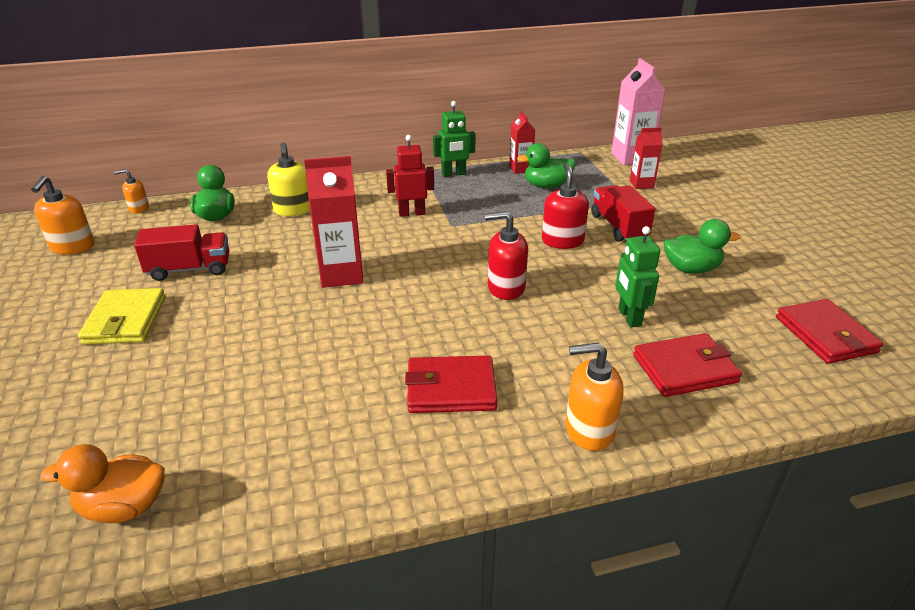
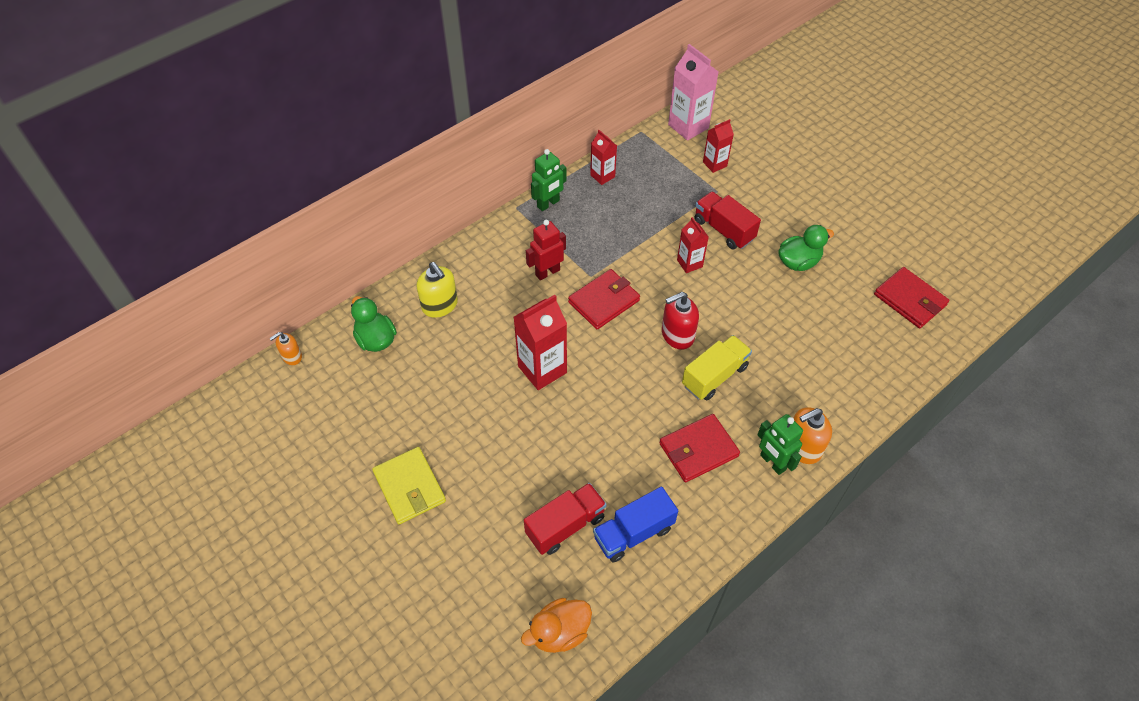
camera: 25 degrees left, 20 degrees up
orange soap dispenser [31,176,94,254] -> none
red truck [134,224,230,281] -> red truck moved to [524,483,607,555]
green duck [517,143,575,188] -> none
red soap dispenser [542,163,589,249] -> red carton [677,217,709,273]
green robot [615,226,660,328] -> green robot moved to [757,414,803,475]
red wallet [633,333,742,397] -> red wallet moved to [568,269,640,329]
none -> blue truck [593,486,678,562]
none -> yellow truck [682,335,752,400]

